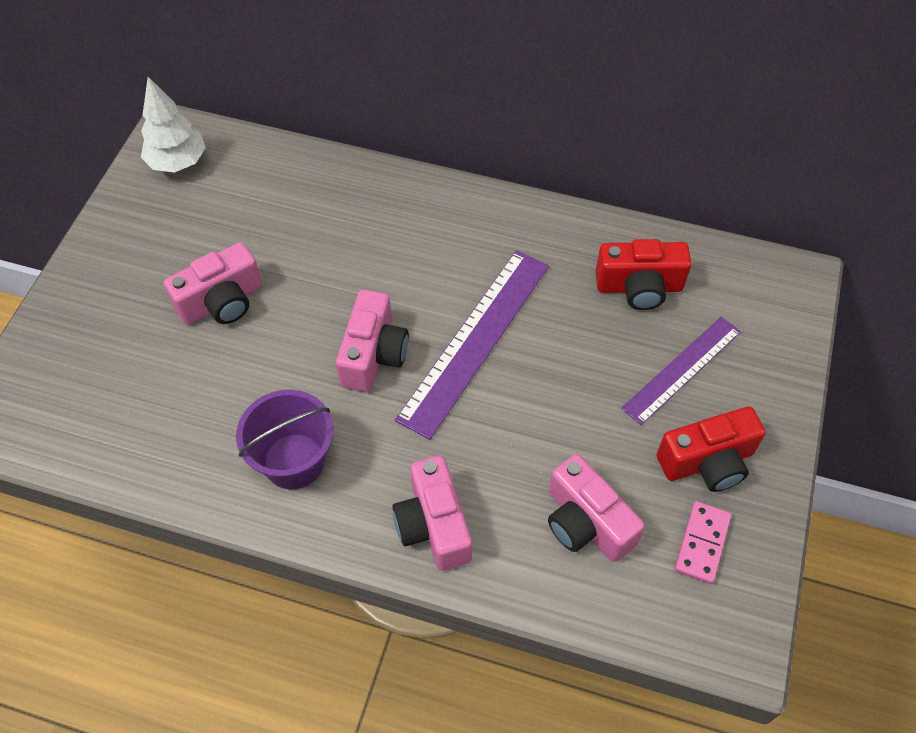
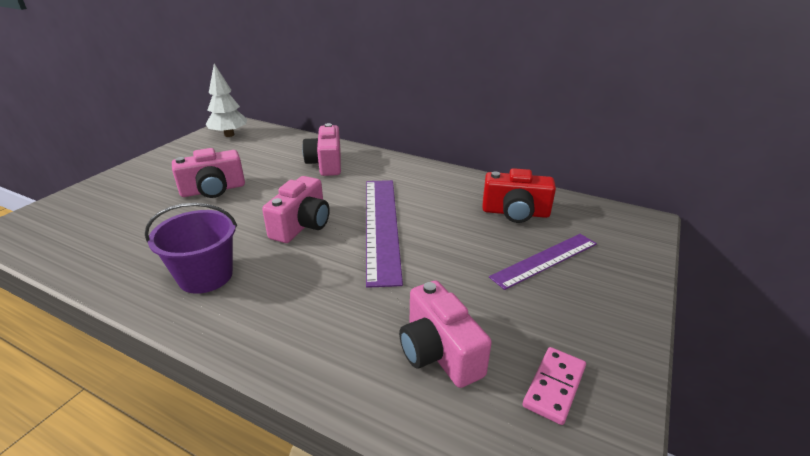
camera: 10 degrees right, 25 degrees down
pink camera [392,456,472,571] -> pink camera moved to [302,123,341,176]
purple ruler [395,250,549,440] -> purple ruler turned 45 degrees counterclockwise [366,180,403,288]
red camera [656,407,766,492] -> none

